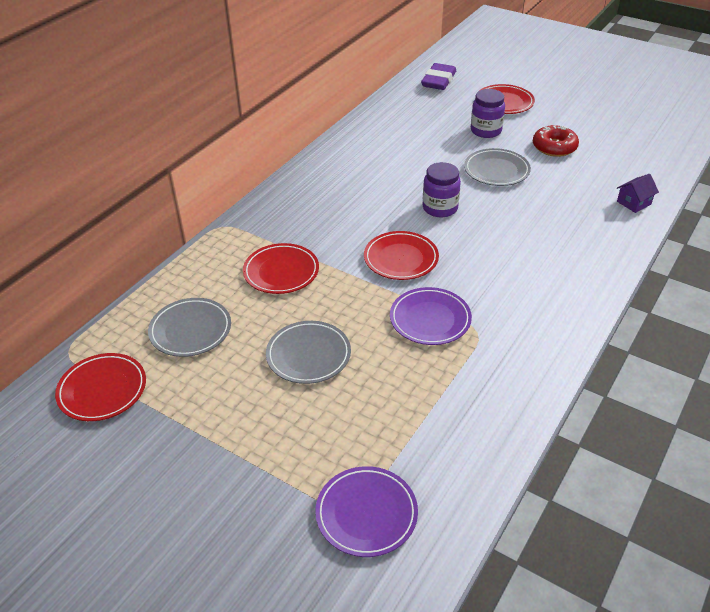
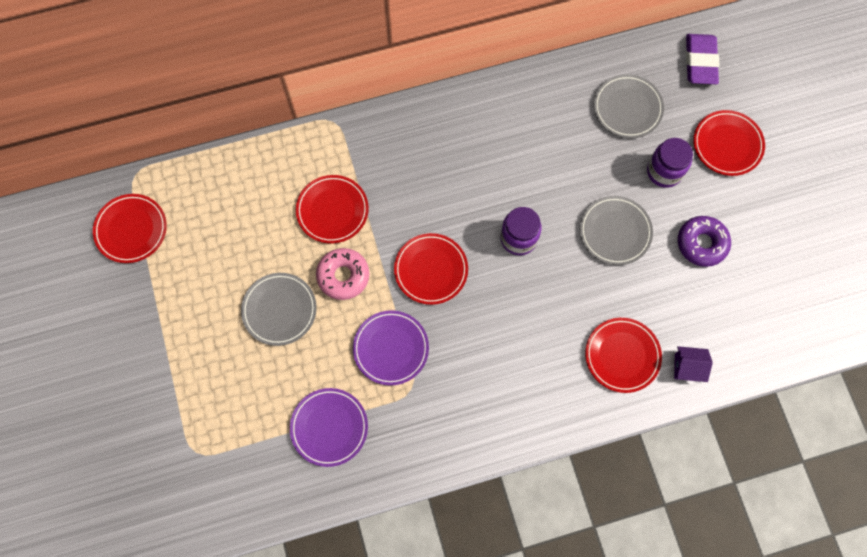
camera: 40 degrees right, 30 degrees up
grey plate [148,298,231,357] -> grey plate moved to [594,74,664,138]
purple plate [315,466,418,557] -> purple plate moved to [290,388,368,467]
purple eraser [421,63,456,90] -> purple eraser turned 60 degrees counterclockwise [686,34,719,84]
red donut [533,125,579,157] -> purple donut [678,216,731,267]
none -> pink donut [316,248,369,300]
none -> red plate [585,318,662,393]

